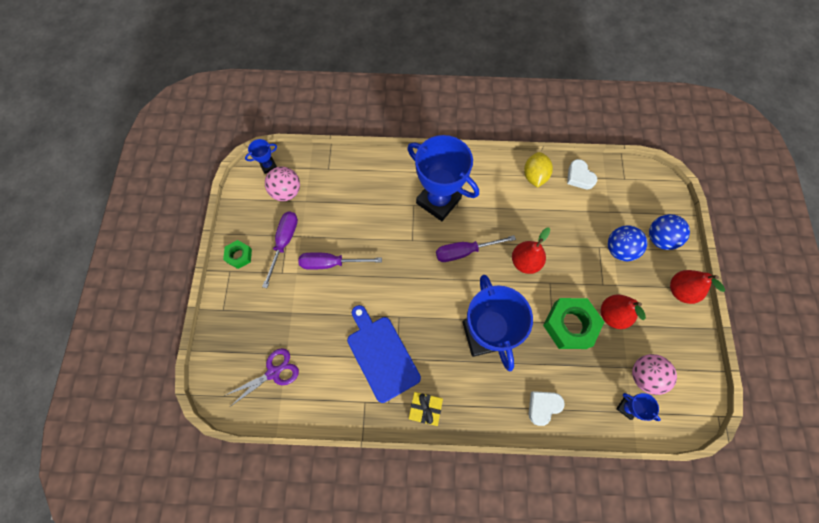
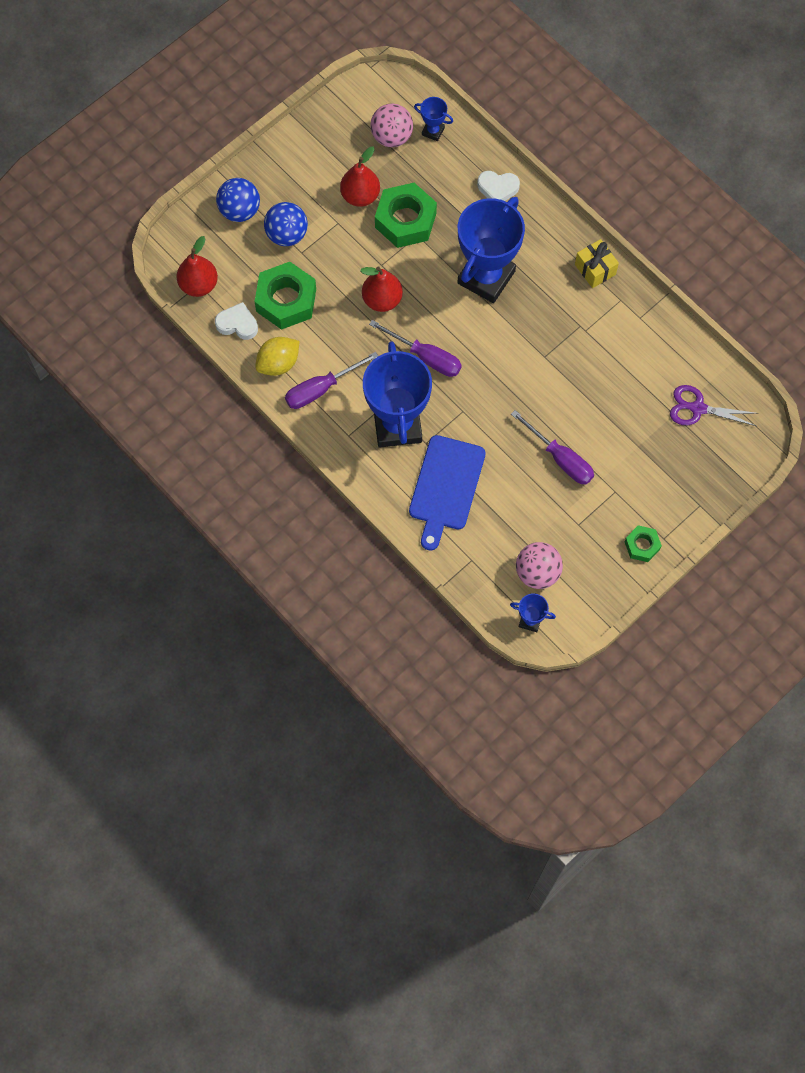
camera: 135 degrees left, 0 degrees up
purple screwdriver [262,212,298,288] -> purple screwdriver moved to [285,352,378,409]
blue cutting board [347,305,421,403] -> blue cutting board moved to [409,435,486,551]
white heart [567,159,597,189] -> white heart turned 90 degrees counterclockwise [215,302,258,340]
blue trophy [616,393,661,421] -> blue trophy turned 60 degrees counterclockwise [414,97,453,141]
red pear [670,270,725,304] -> red pear moved to [177,236,218,297]
none -> green nut [255,262,316,330]

